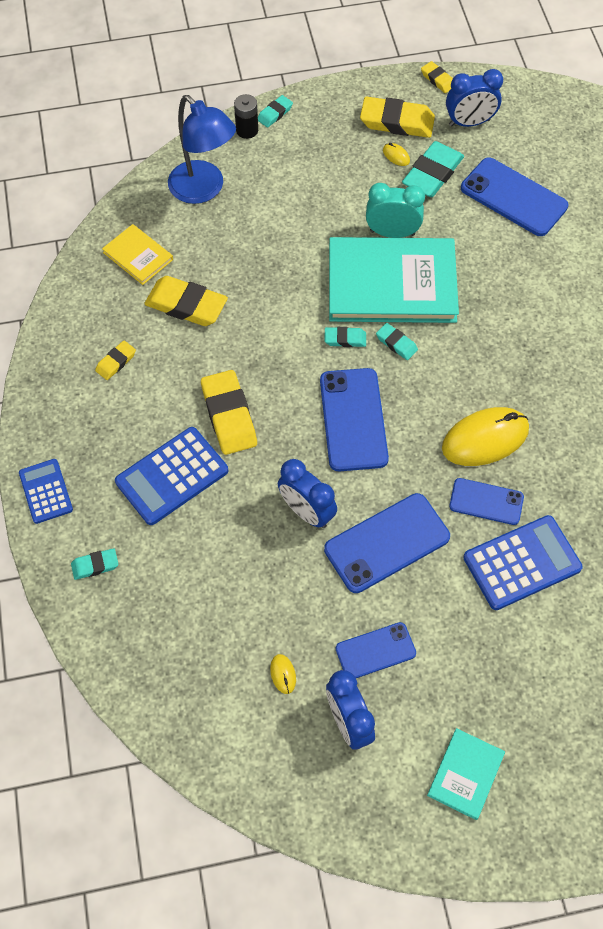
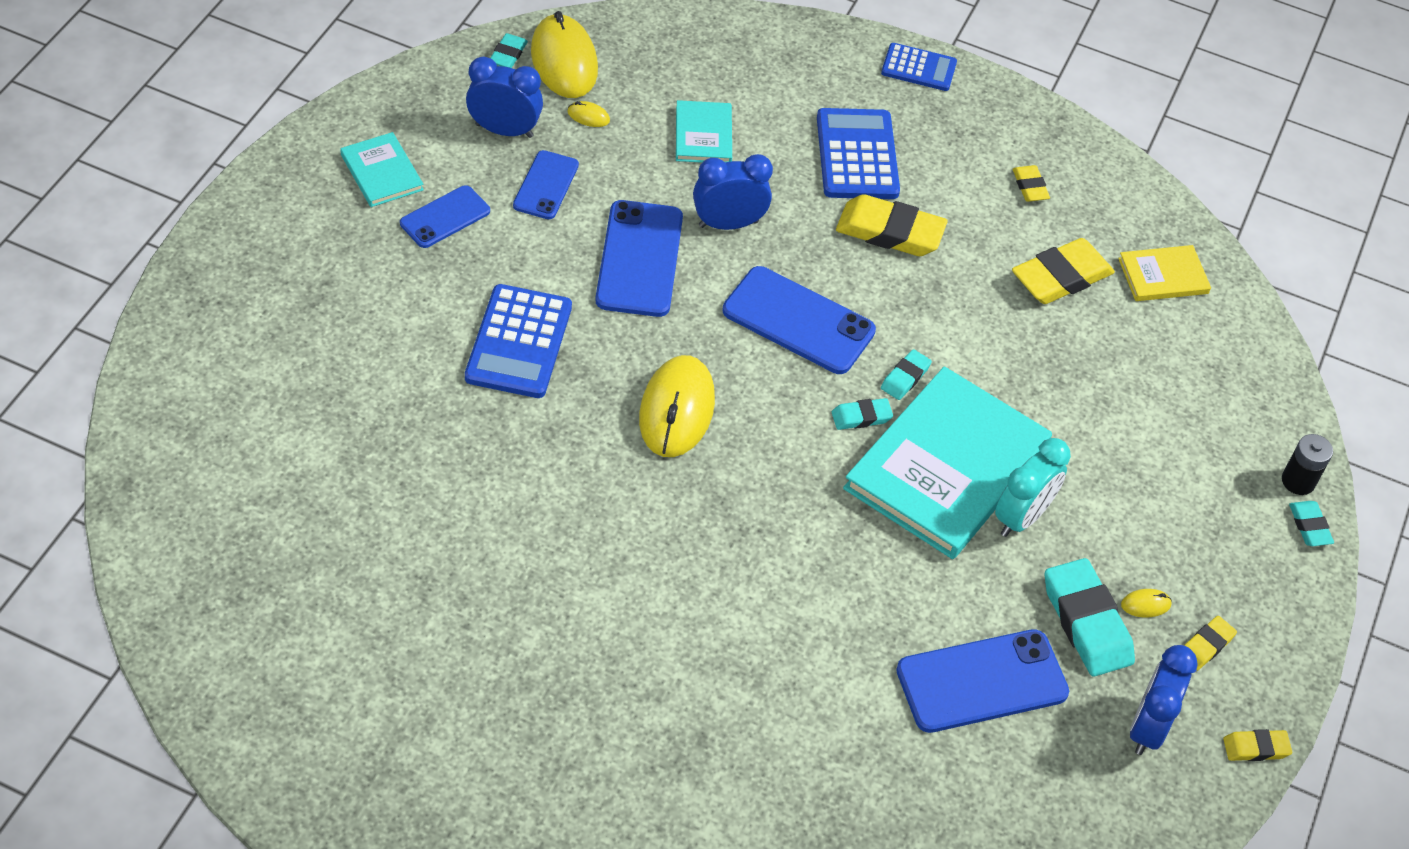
camera: 120 degrees right, 10 degrees down
turquoise eraser [71,548,118,580] -> turquoise eraser moved to [491,33,528,68]
blue lamp [168,95,236,204] -> none
yellow eraser [360,97,435,138] -> yellow eraser [1184,616,1237,671], size x0.52
blue phone [449,478,524,525] -> blue phone moved to [400,185,490,248]
none -> yellow mouse [531,11,598,98]
none -> turquoise book [676,100,732,163]

